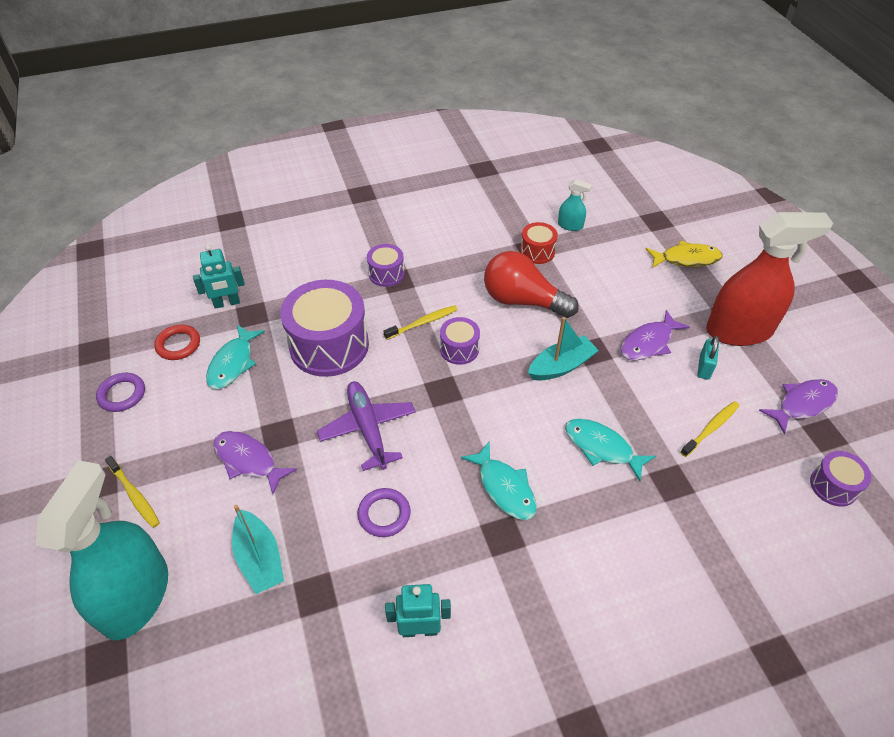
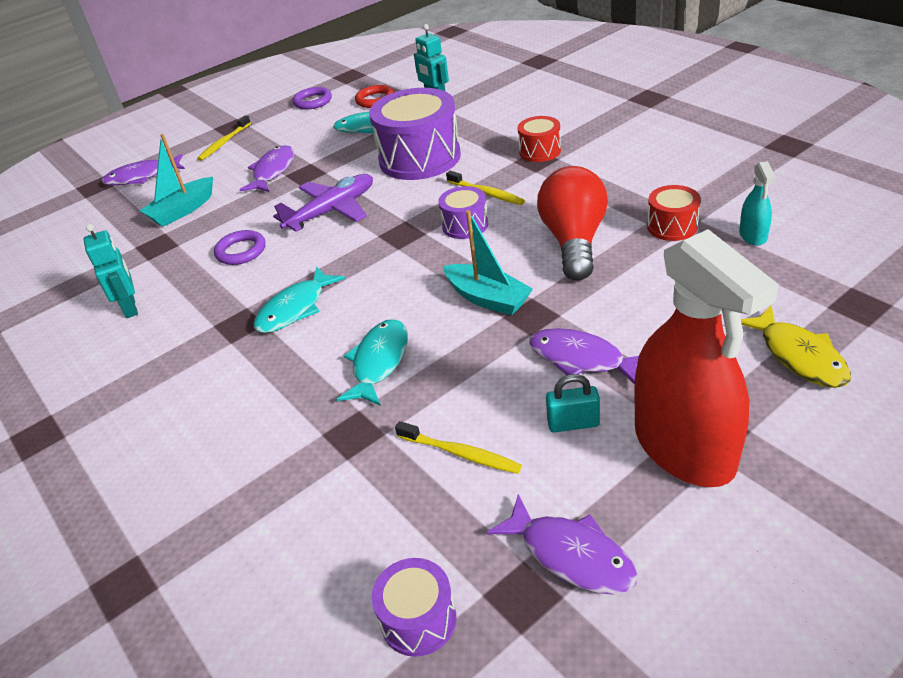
camera: 75 degrees right, 10 degrees down
turquoise spray bottle [36,460,168,640] -> purple fish [102,154,185,185]
purple drum [367,244,404,287] -> red drum [518,116,561,162]

